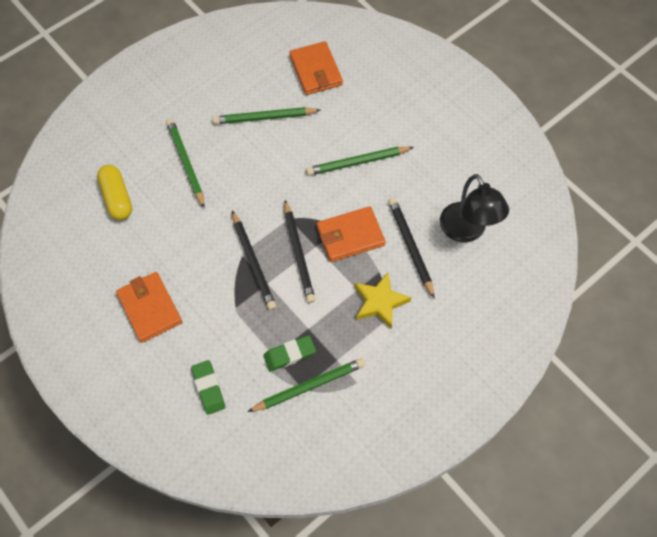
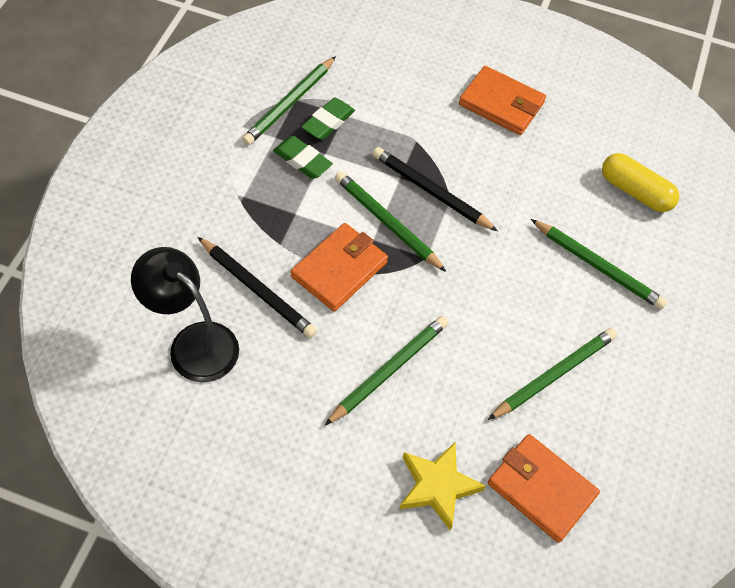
camera: 145 degrees right, 5 degrees down
green eraser [191,360,225,415] -> green eraser moved to [273,136,333,179]
black pencil [284,200,315,303] -> green pencil [335,171,447,272]
yellow star [354,272,411,329] -> yellow star moved to [399,442,485,530]

